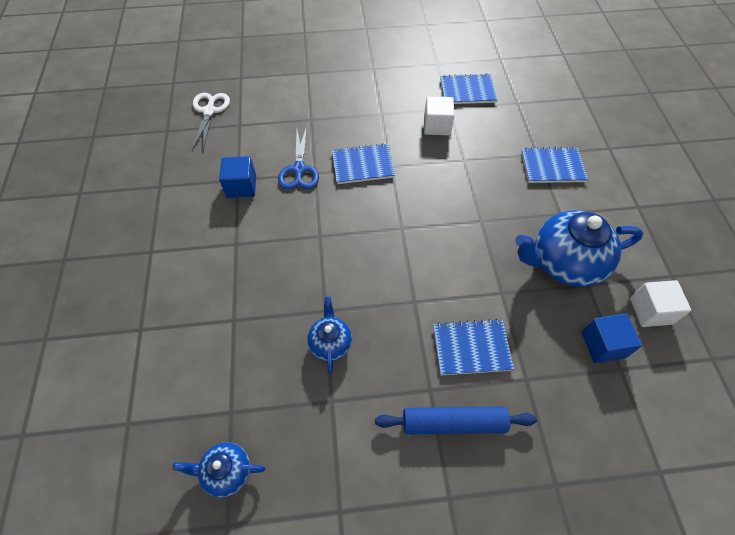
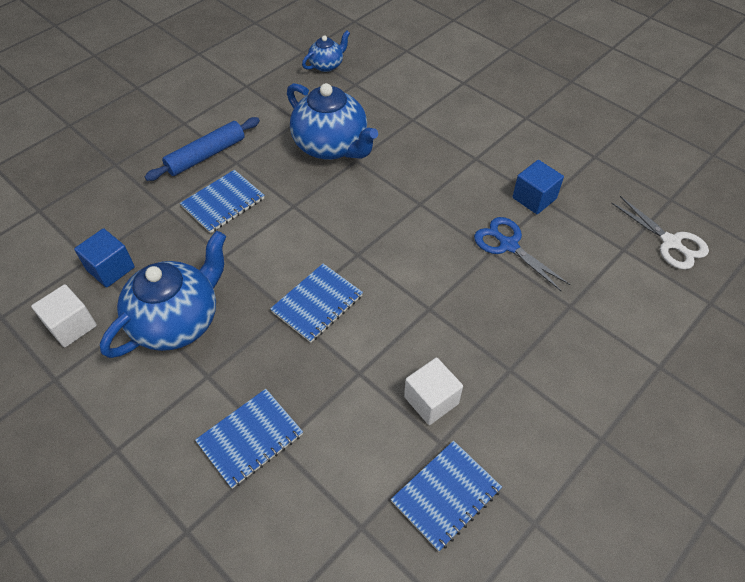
camera: 140 degrees right, 5 degrees down
blue teapot [307,296,352,373] -> blue teapot [287,83,378,160], size x1.94
blue notebook [332,143,395,184] -> blue notebook moved to [270,264,363,343]

